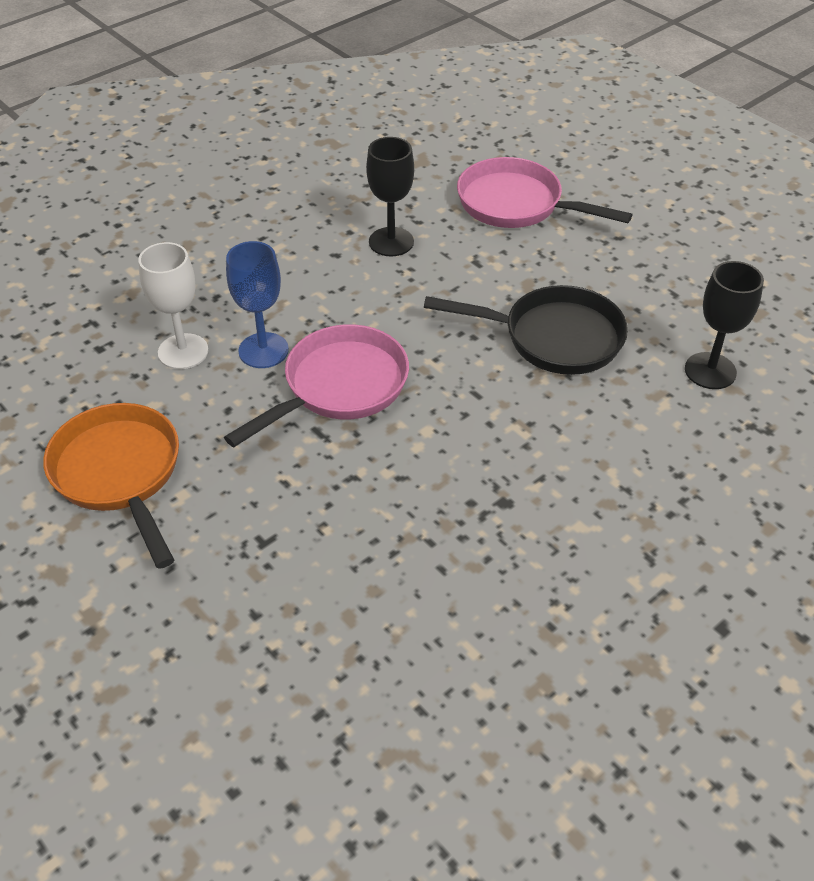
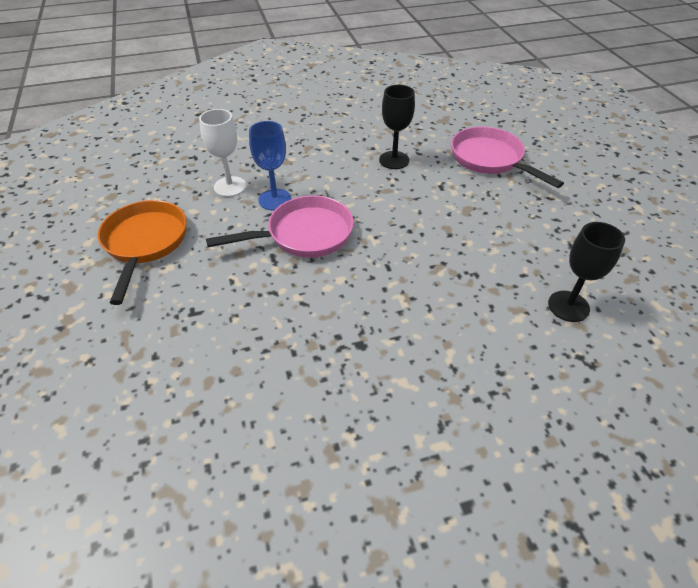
camera: 25 degrees right, 0 degrees up
black pan [424,285,628,375] -> none

